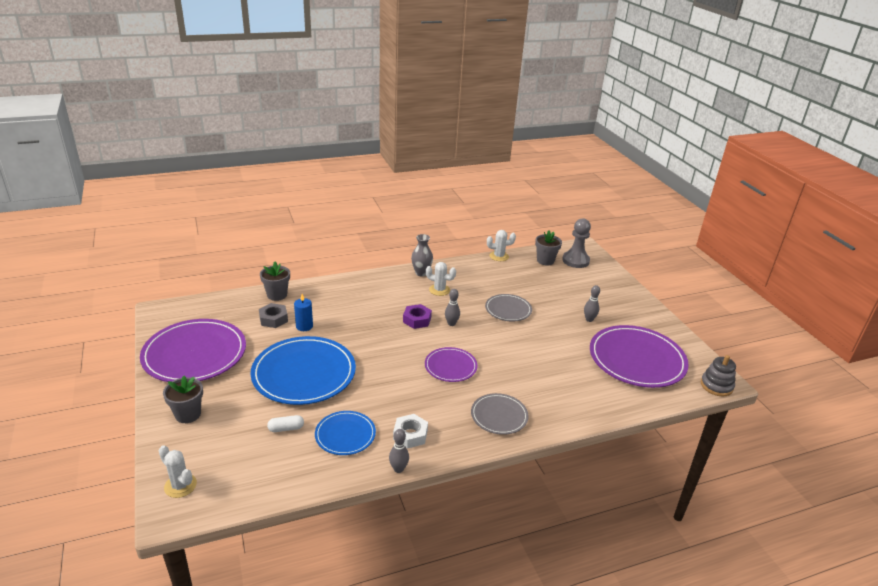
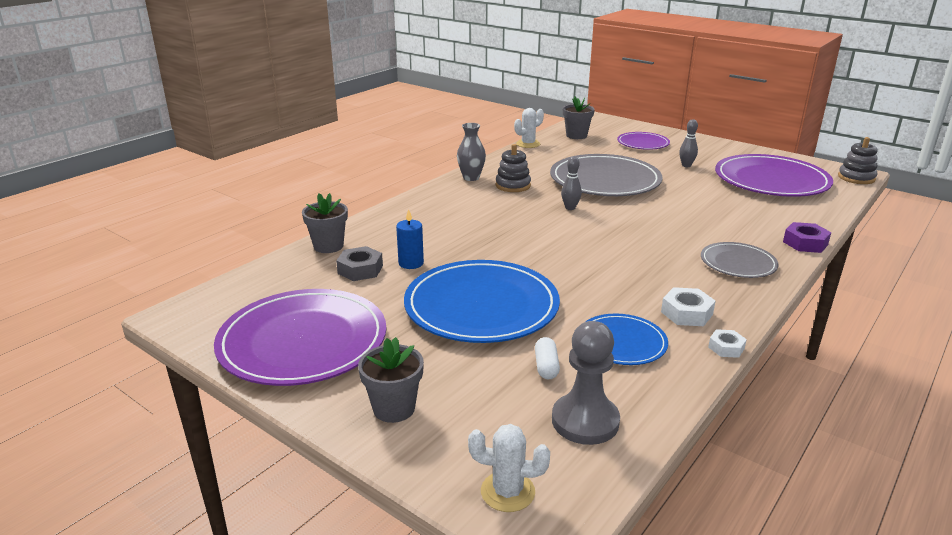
camera: 30 degrees left, 5 degrees down
white capsule [267,415,304,432] -> white capsule turned 45 degrees counterclockwise [535,337,560,379]
grey bowling pin [389,429,409,473] -> white nut [708,329,747,358]
purple nut [403,304,432,329] -> purple nut moved to [783,222,831,253]
purple plate [425,347,478,382] -> purple plate moved to [617,132,670,150]
white cactus [426,262,456,296] -> grey stacking toy [495,144,531,192]
grey plate [485,294,532,322] -> grey plate [550,154,663,196], size x1.89
grey pawn [562,219,591,268] -> grey pawn moved to [552,321,620,445]

